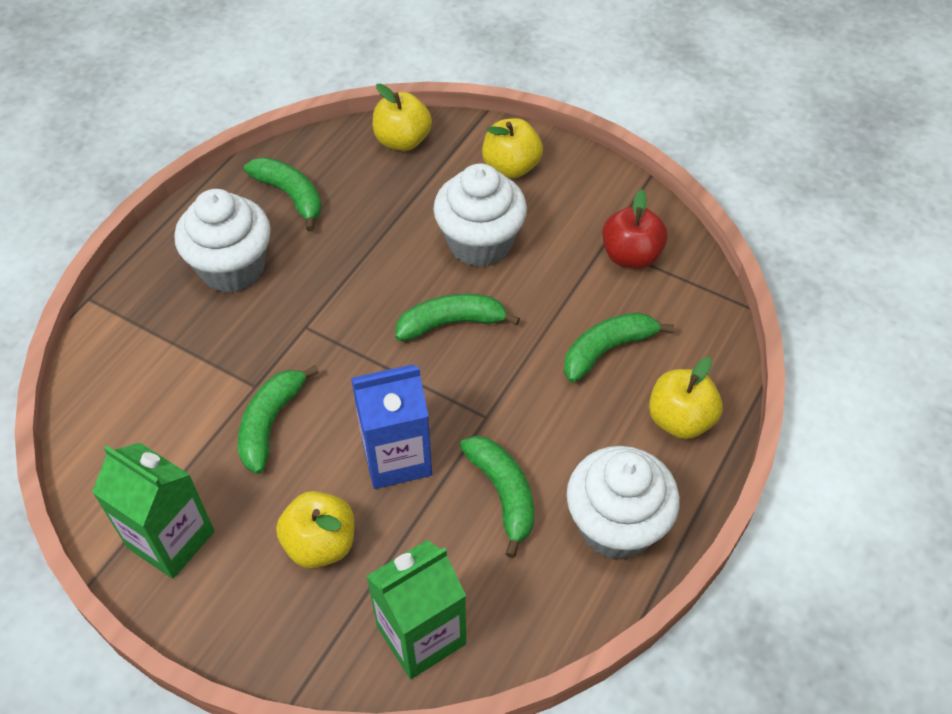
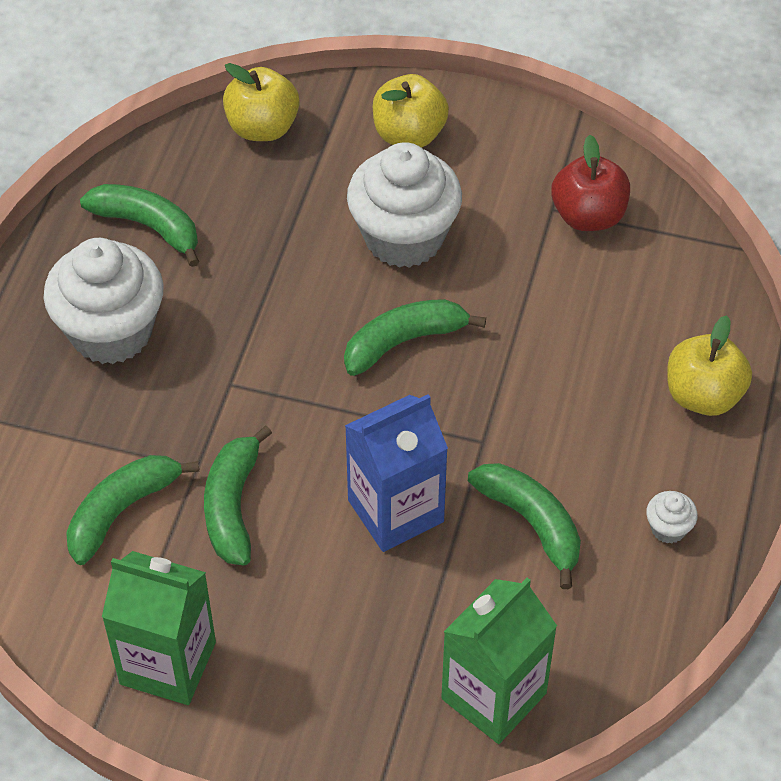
camera: 15 degrees left, 0 degrees up
yellow apple [276,491,354,569] -> none
green banana [564,312,674,383] -> green banana moved to [66,455,199,565]
white cupcake [566,446,680,560] -> white cupcake [646,491,698,544], size x0.41

